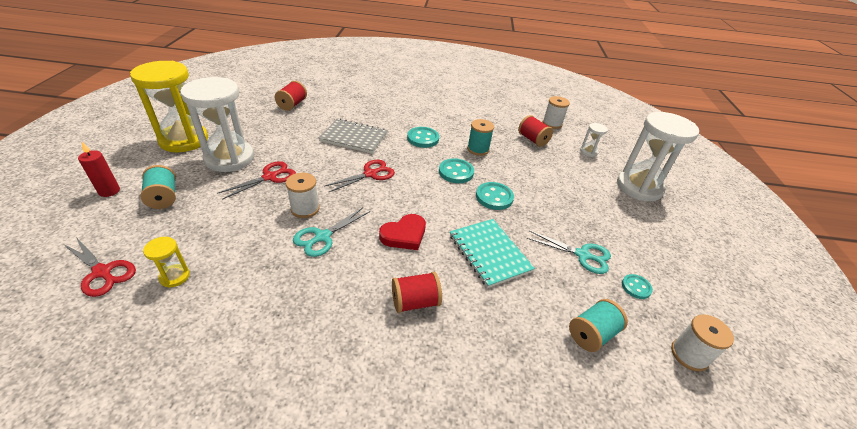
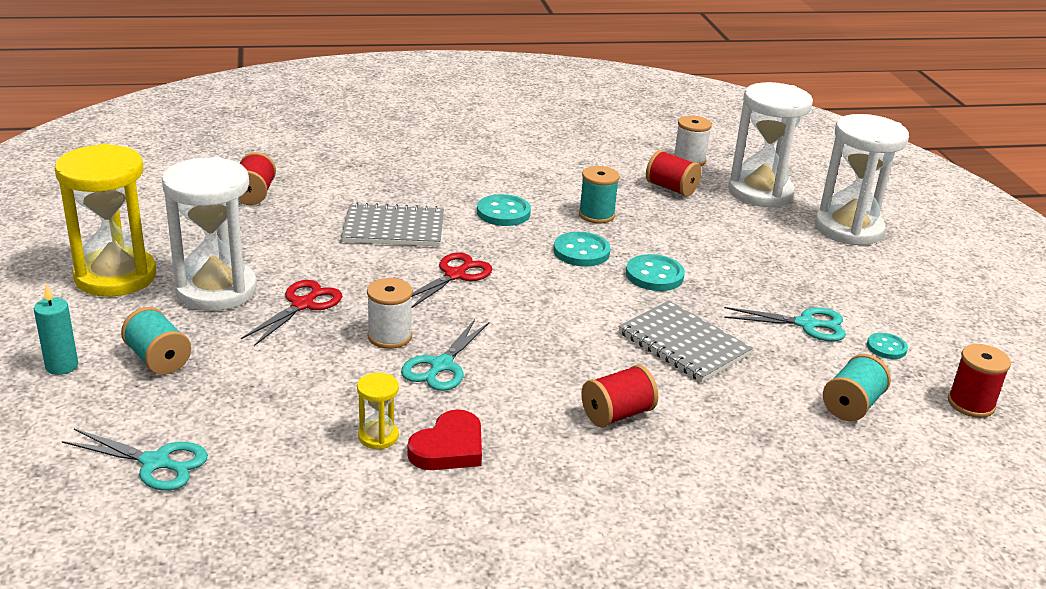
camera: 15 degrees left, 10 degrees down
red scissors [63,237,136,297] -> turquoise scissors [62,429,208,491]
red candle [78,142,120,197] -> turquoise candle [34,283,78,375]
yellow hourglass [143,237,190,288] -> yellow hourglass moved to [357,373,399,449]
red heart [379,214,426,250] -> red heart moved to [408,409,482,470]
turquoise notebook [450,219,535,288] -> grey notebook [618,301,753,382]
white hourglass [580,123,608,157] -> white hourglass [728,82,813,207], size x2.33
white spool [671,314,734,372] -> red spool [948,344,1011,418]

